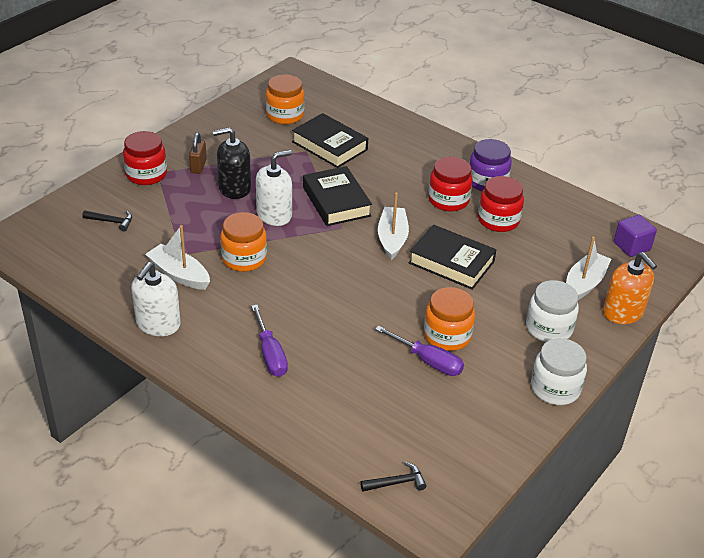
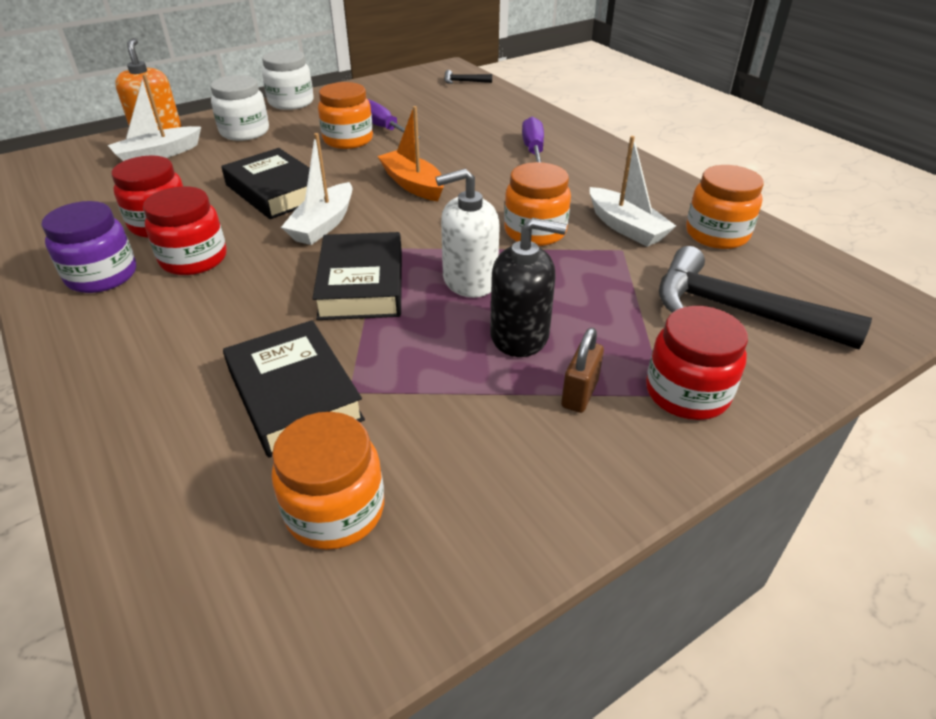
camera: 160 degrees left, 0 degrees up
black hammer [82,210,132,231] -> black hammer [659,246,872,349], size x2.31
white soap dispenser [131,262,181,336] -> none
purple cube [614,215,657,257] -> none
none -> orange boat [378,106,444,201]
none -> orange jar [686,165,764,249]

